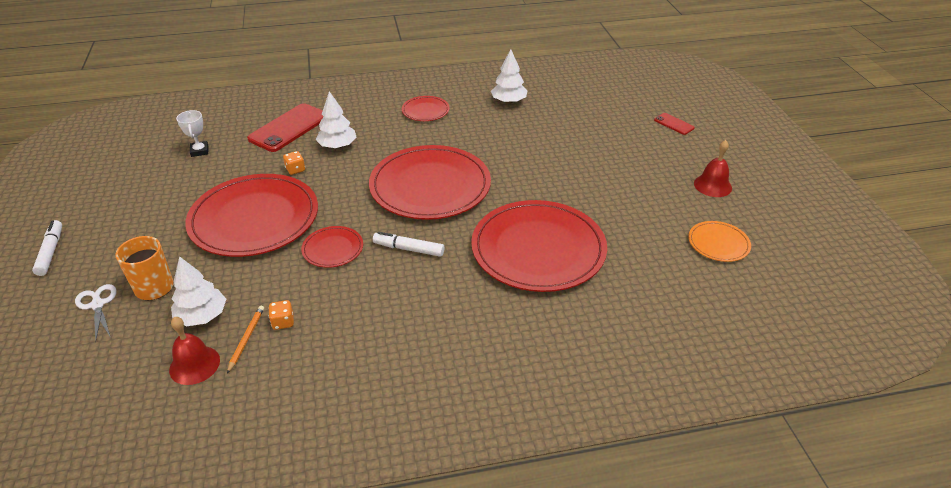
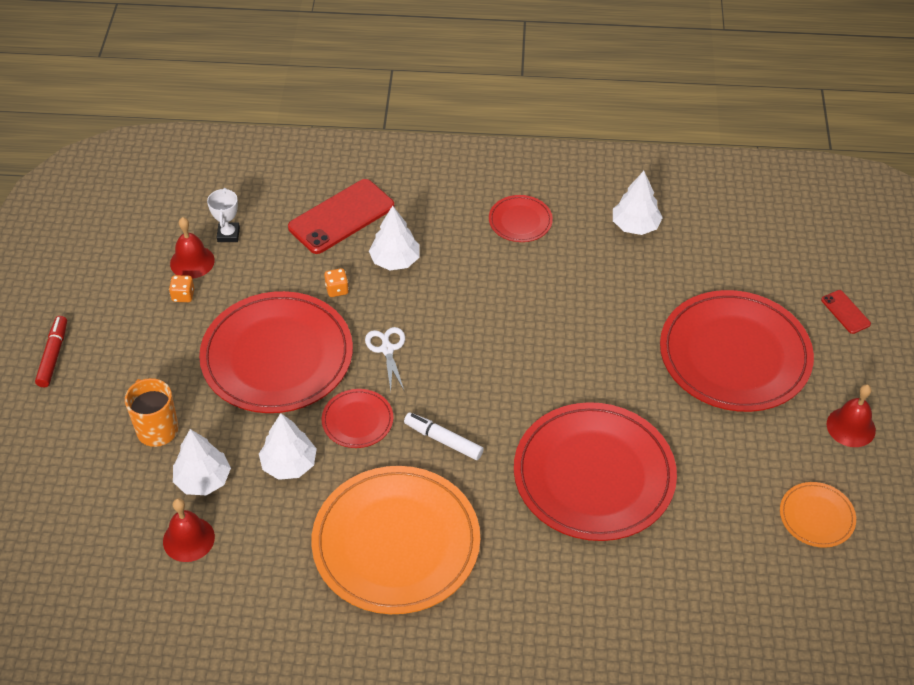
camera: 15 degrees right, 10 degrees up
white marker [32,220,62,276] -> red marker [35,316,67,387]
white scissors [75,284,117,342] -> white scissors moved to [365,327,405,392]
orange pencil [227,306,264,373] -> none
orange dice [268,300,294,330] -> orange dice moved to [169,275,194,302]
red plate [369,145,491,220] -> red plate moved to [660,290,814,412]
none -> red bell [170,217,215,279]
none -> white tree [259,413,317,480]
none -> orange plate [311,466,480,614]

